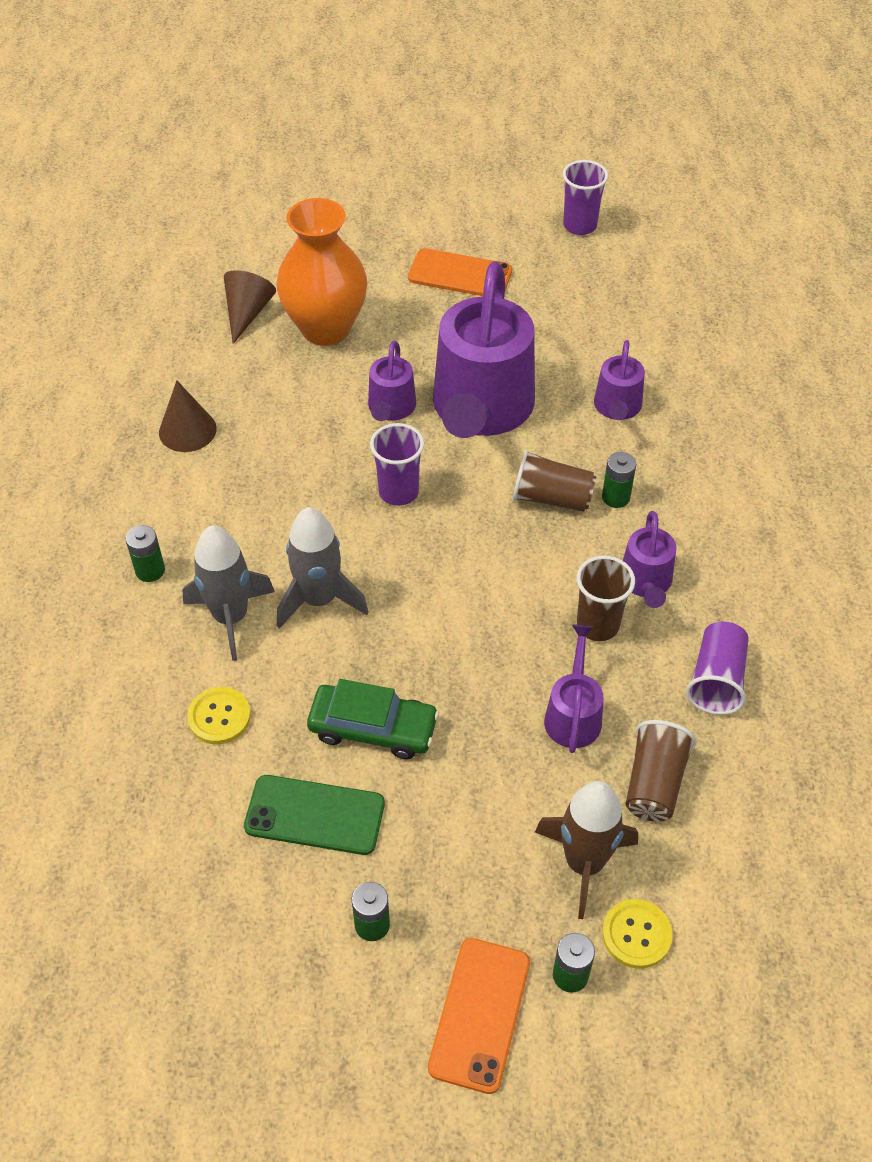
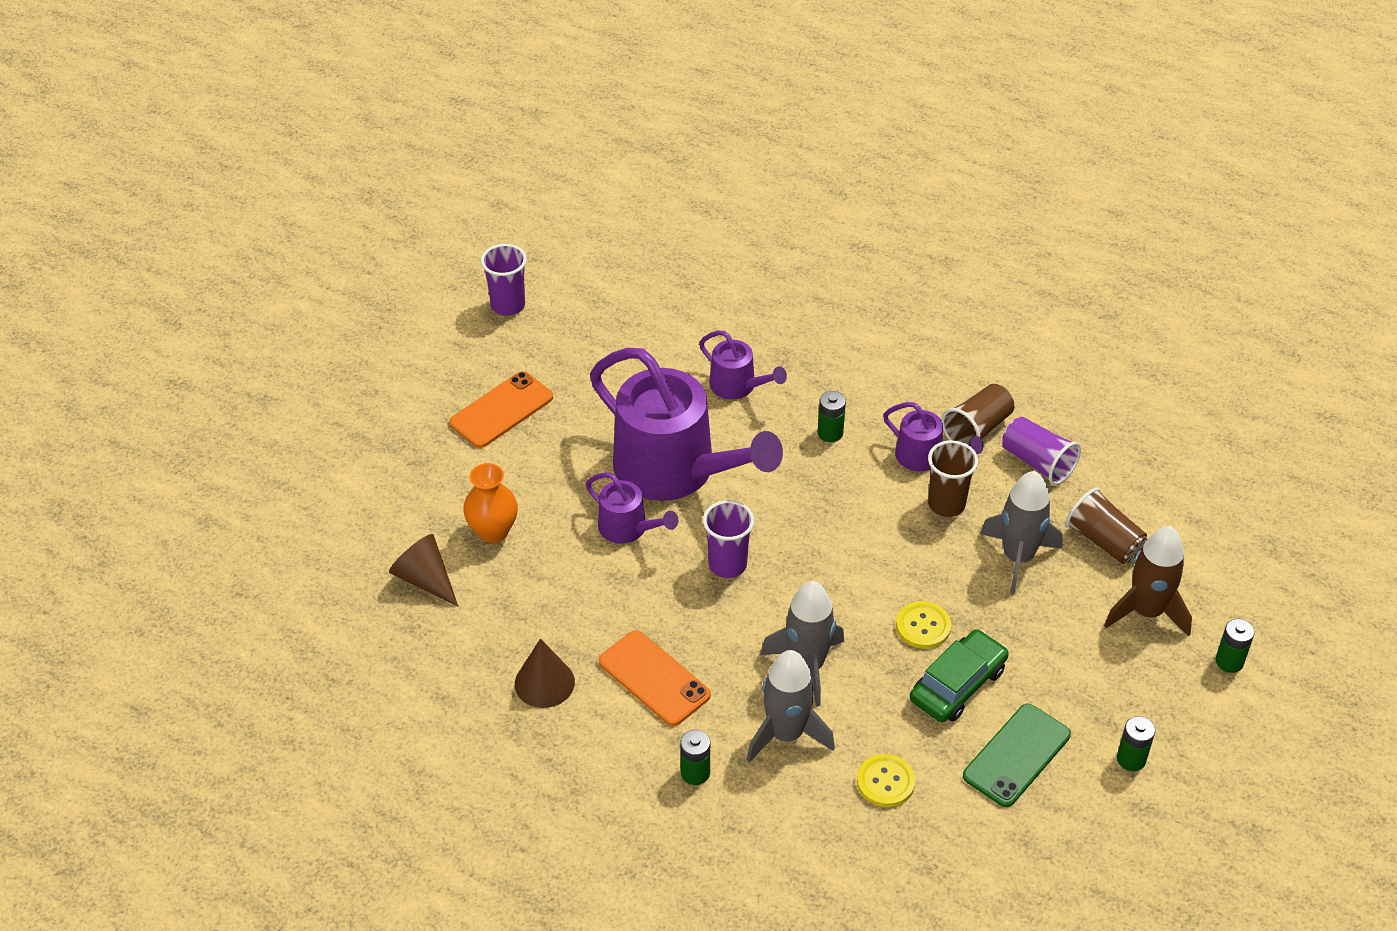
camera: 60 degrees left, 5 degrees down
orange vase [276,198,367,346] -> orange vase [463,463,518,543], size x0.58
orange phone [428,938,530,1094] -> orange phone moved to [599,630,711,726]
brown cup [513,450,596,512] -> brown cup moved to [941,384,1014,444]
purple watering can [544,625,604,753] -> grey rocket [980,471,1063,594]
yellow button [602,899,673,969] -> yellow button moved to [896,601,951,649]

